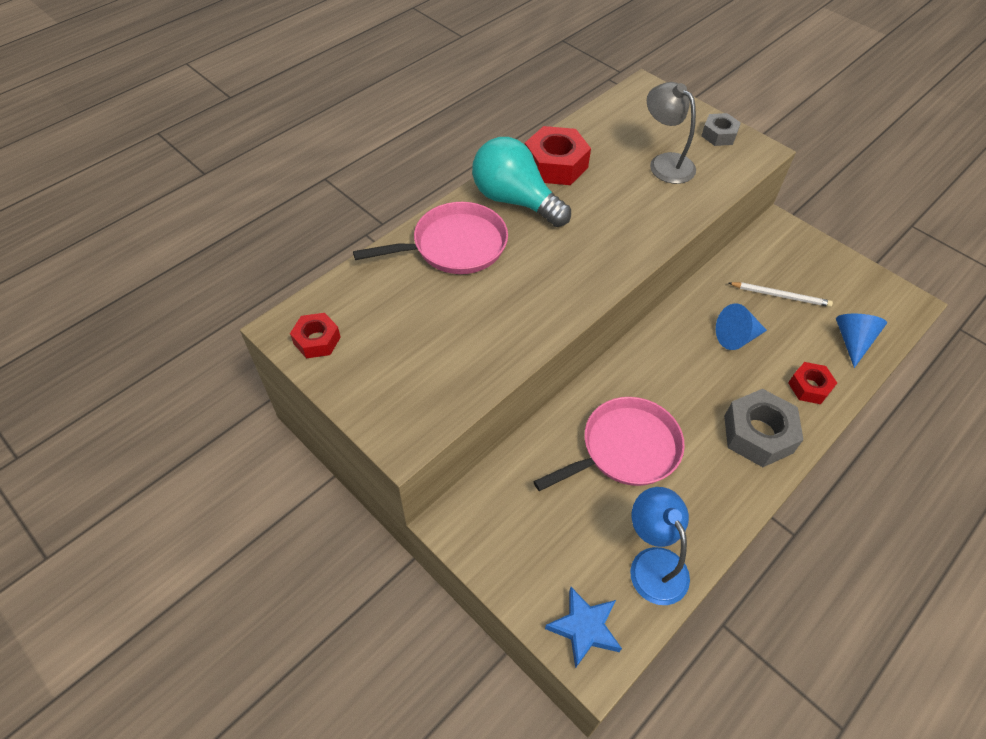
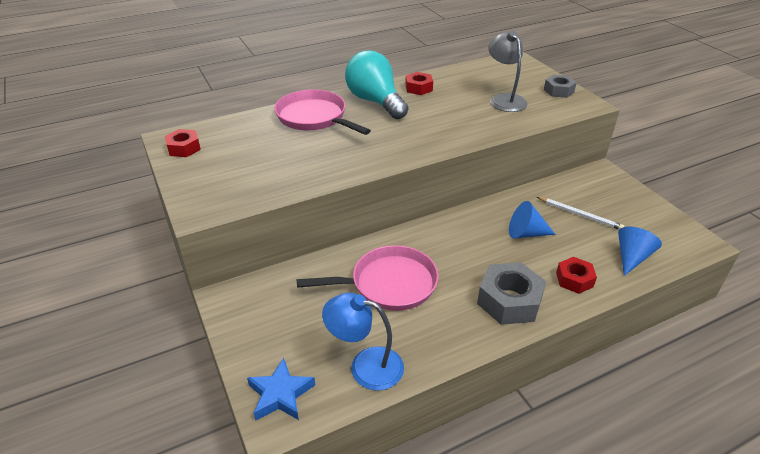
camera: 20 degrees right, 15 degrees down
pink pan [353,202,508,274] -> pink pan turned 135 degrees counterclockwise [274,90,371,135]
red nut [525,126,591,185] -> red nut [405,72,433,95], size x0.59
blue lamp [630,487,690,605] -> blue lamp turned 75 degrees counterclockwise [322,293,404,391]

